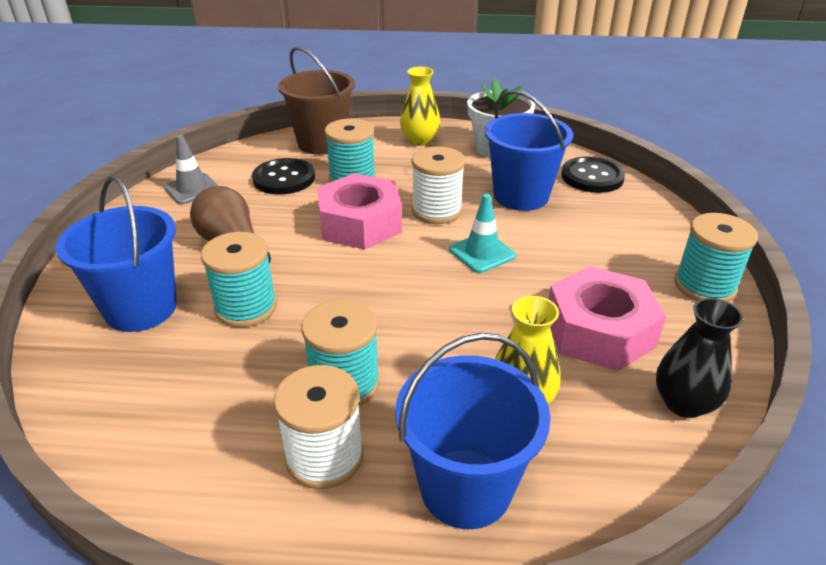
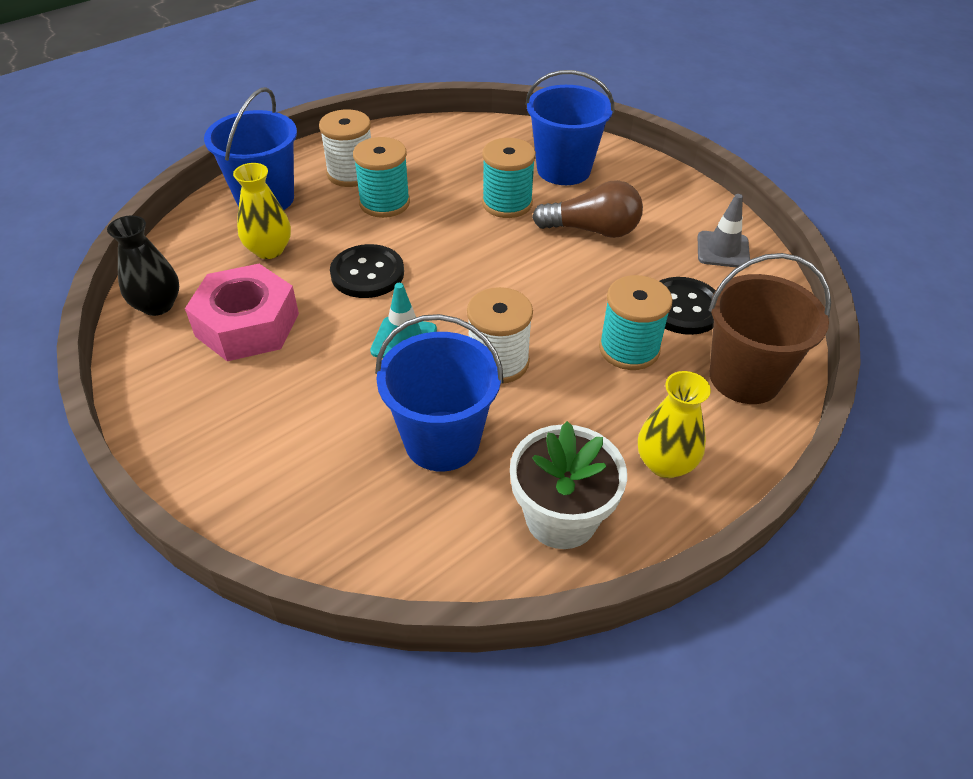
camera: 135 degrees right, 10 degrees up
pink nut [317,173,402,250] -> none
black button [561,156,625,193] -> black button moved to [330,244,404,298]
turquoise spool [674,213,758,302] -> none

